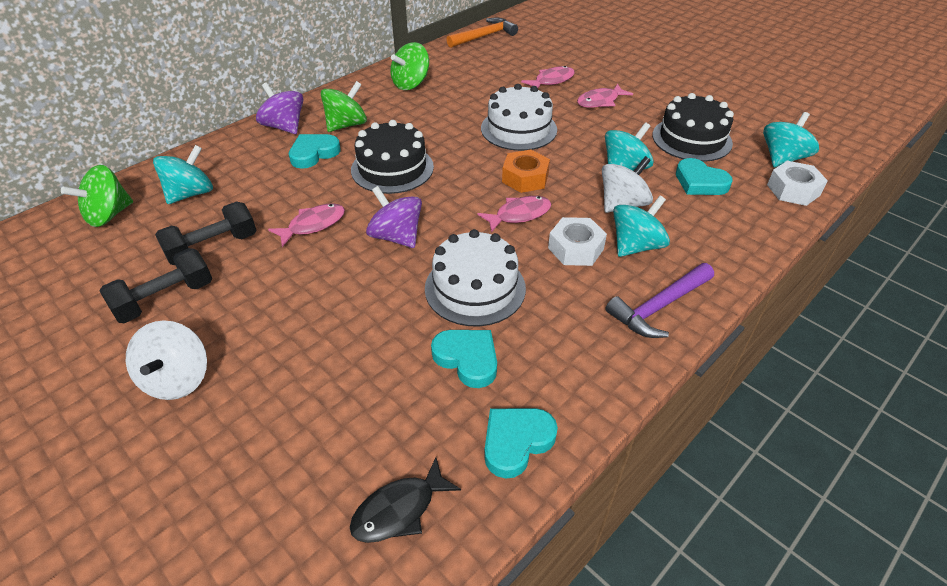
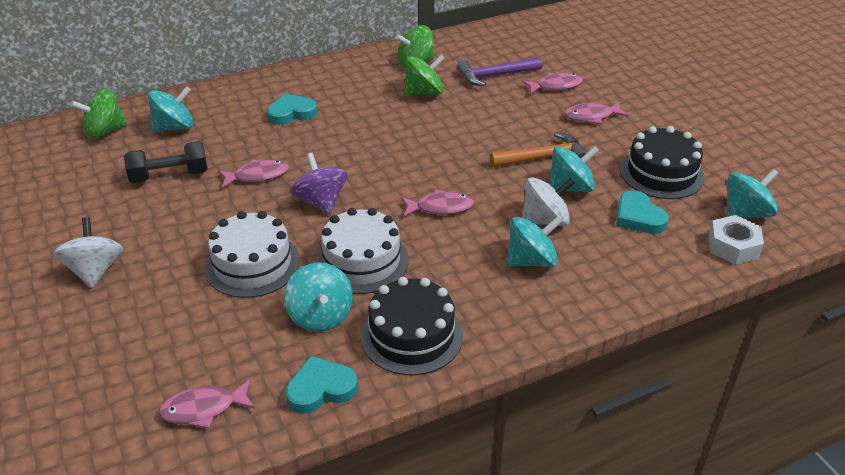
camera: 20 degrees right, 5 degrees down
black dumbbell [100,248,212,323] -> none
white spinning top [126,320,207,400] -> white spinning top turned 150 degrees clockwise [54,217,123,288]
purple spinning top [256,83,304,134] -> none
green spinning top [321,81,367,132] -> green spinning top moved to [404,55,445,96]
black fish [350,458,461,543] -> pink fish [158,379,255,429]
black cake [351,120,434,194] -> black cake moved to [360,277,463,376]
turquoise heart [431,330,497,388] -> turquoise spinning top [284,262,353,332]
orange hammer [446,18,518,48] -> orange hammer moved to [490,132,587,167]
white cake [481,84,557,151] -> white cake moved to [205,211,300,298]
orange nut [502,150,550,193] -> none
white nut [548,217,607,266] -> none
purple hammer [605,263,714,338] -> purple hammer moved to [457,57,542,86]

